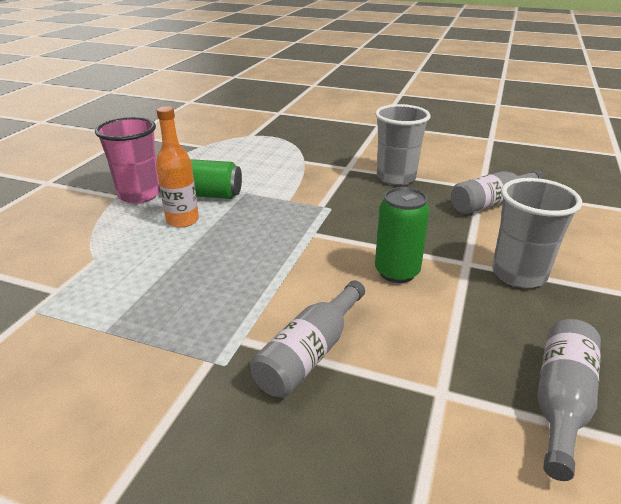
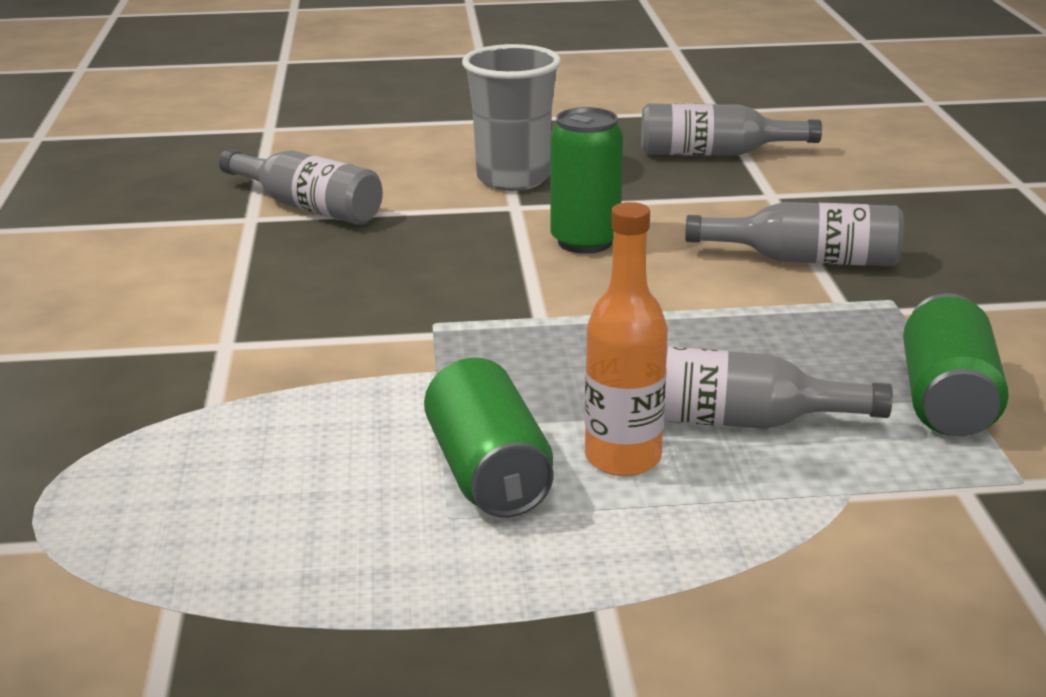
camera: 115 degrees left, 5 degrees down
pink cup [95,117,160,204] -> none
grey cup [375,104,431,185] -> none
none -> grey bottle [664,346,893,429]
none -> green can [903,293,1009,437]

